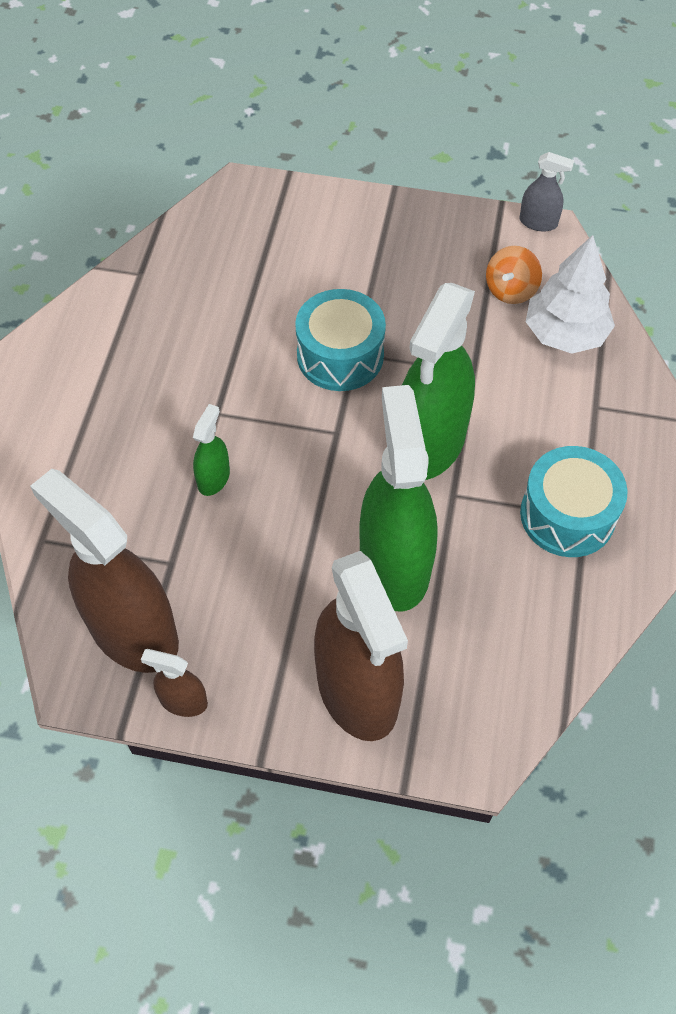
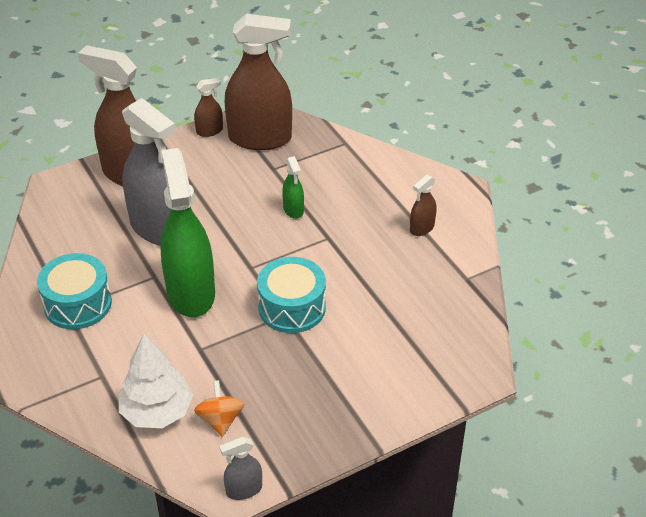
camera: 140 degrees right, 15 degrees down
green spray bottle [359,385,438,612] -> grey spray bottle [122,98,176,245]
none -> brown spray bottle [410,175,437,236]

